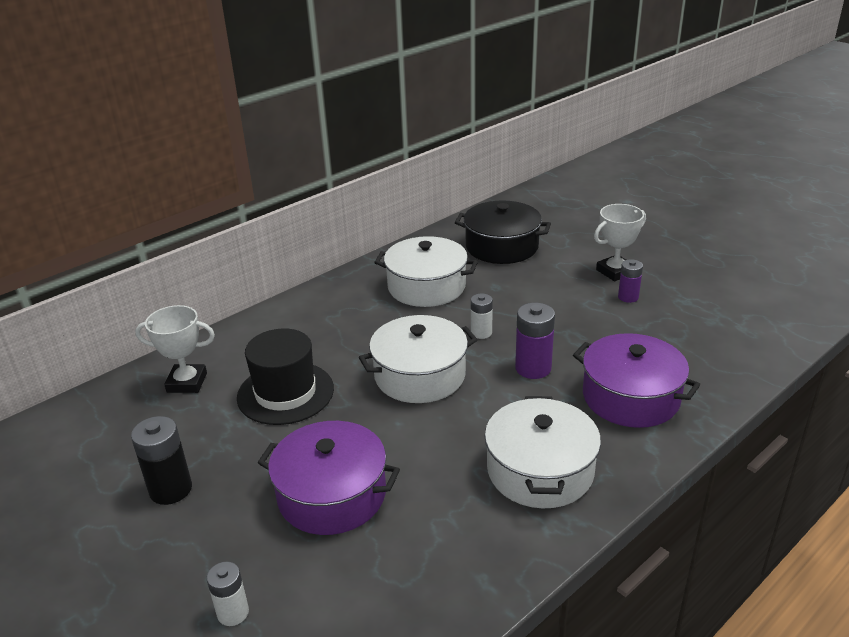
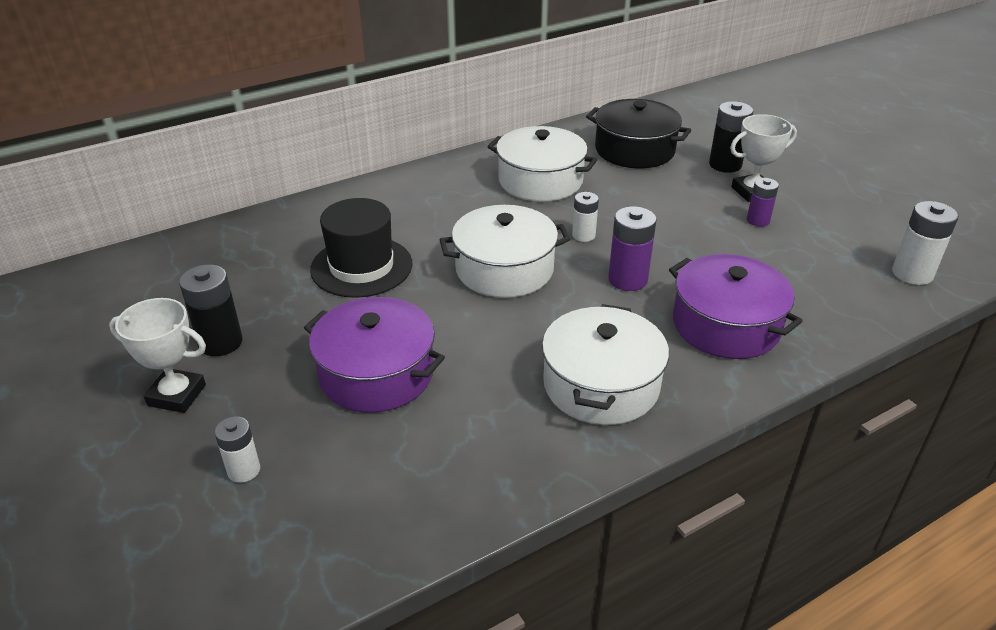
camera: 10 degrees right, 5 degrees up
white trophy [135,305,215,393] -> white trophy moved to [109,298,206,413]
none -> black battery [709,101,753,173]
none -> white battery [892,201,958,285]

